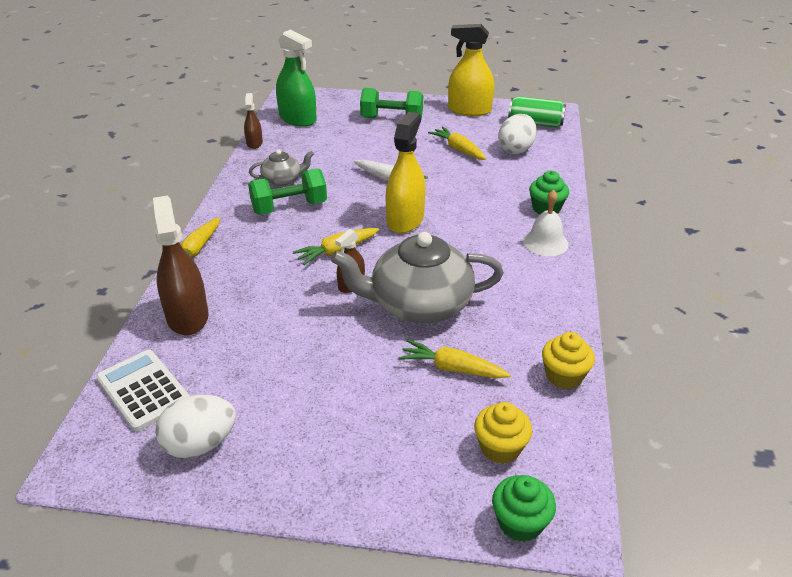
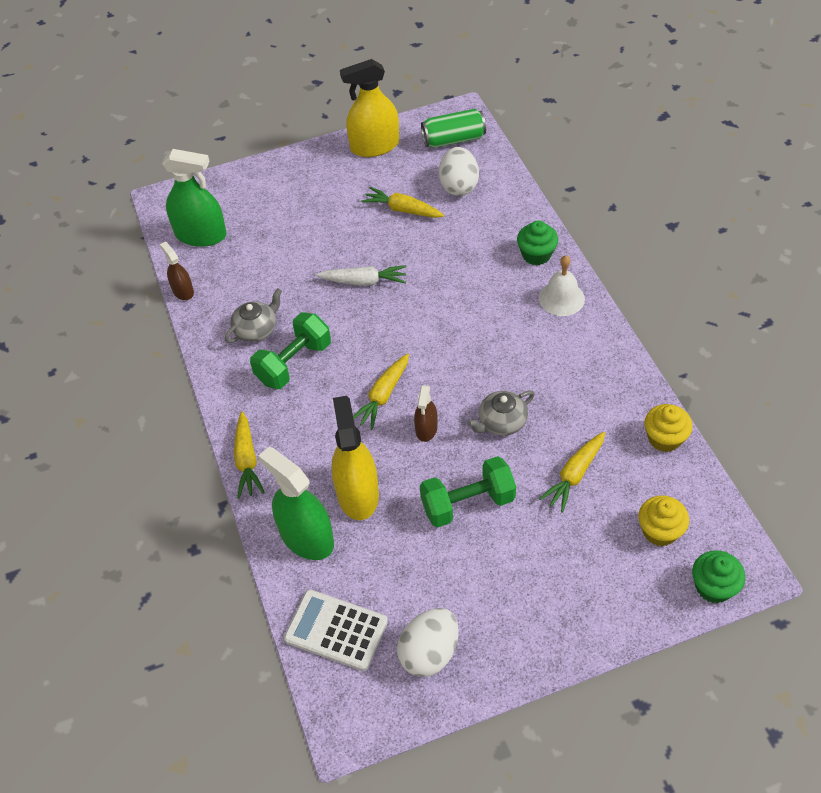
camera: 25 degrees left, 15 degrees up
brown spray bottle [153,196,208,335] -> green spray bottle [258,447,334,560]
grey teapot [331,232,504,323] -> grey teapot [467,390,535,436], size x0.49
green dumbbell [360,88,423,119] -> green dumbbell moved to [420,456,516,527]
yellow spray bottle [386,112,426,233] -> yellow spray bottle moved to [331,396,379,520]
yellow carrot [398,339,511,378] -> yellow carrot turned 45 degrees counterclockwise [539,432,605,513]

